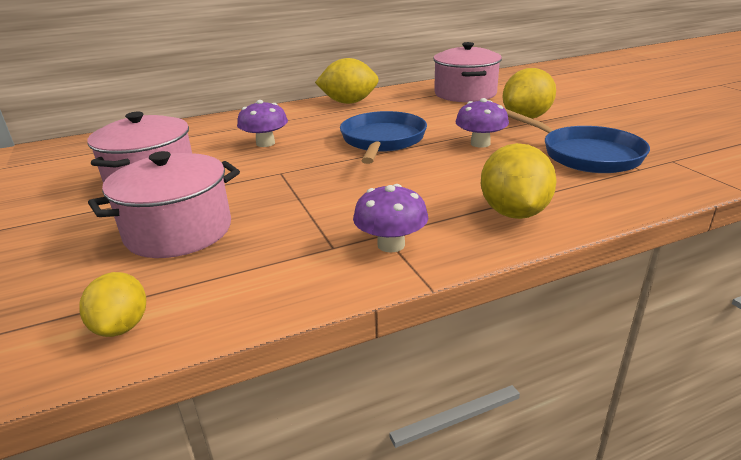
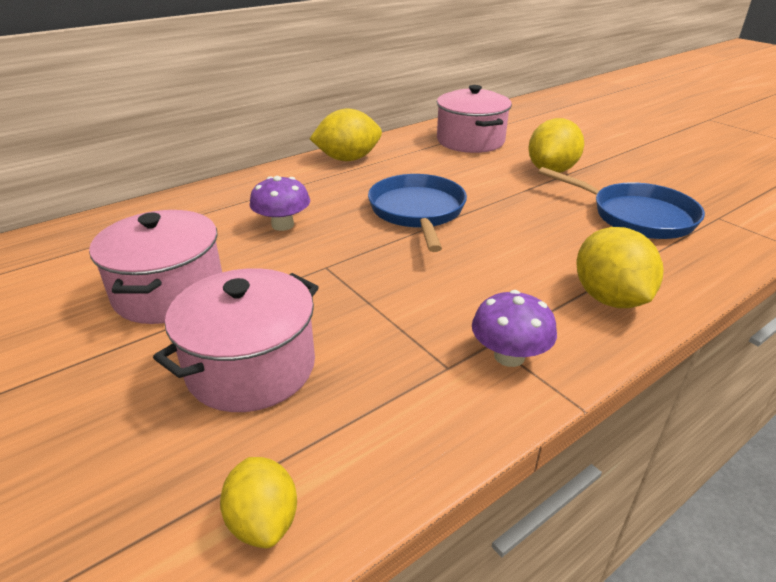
camera: 15 degrees left, 5 degrees up
purple mushroom [455,98,509,148] -> none

